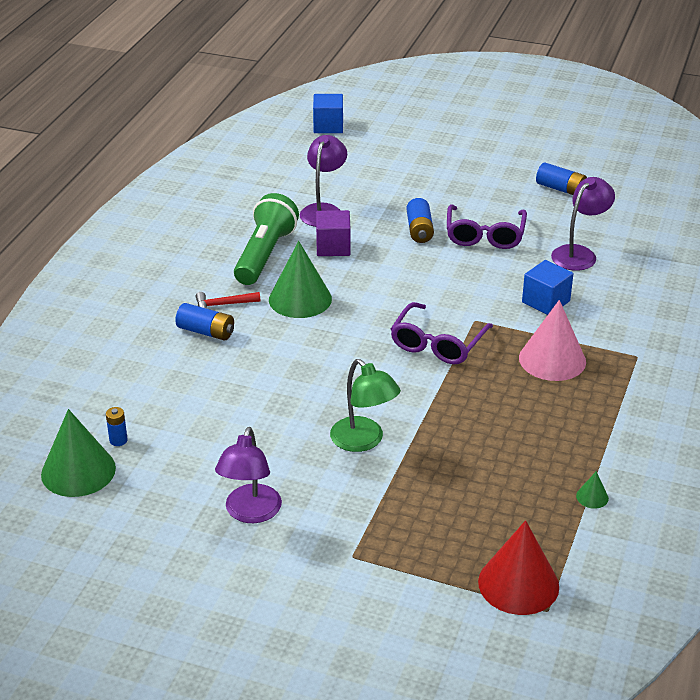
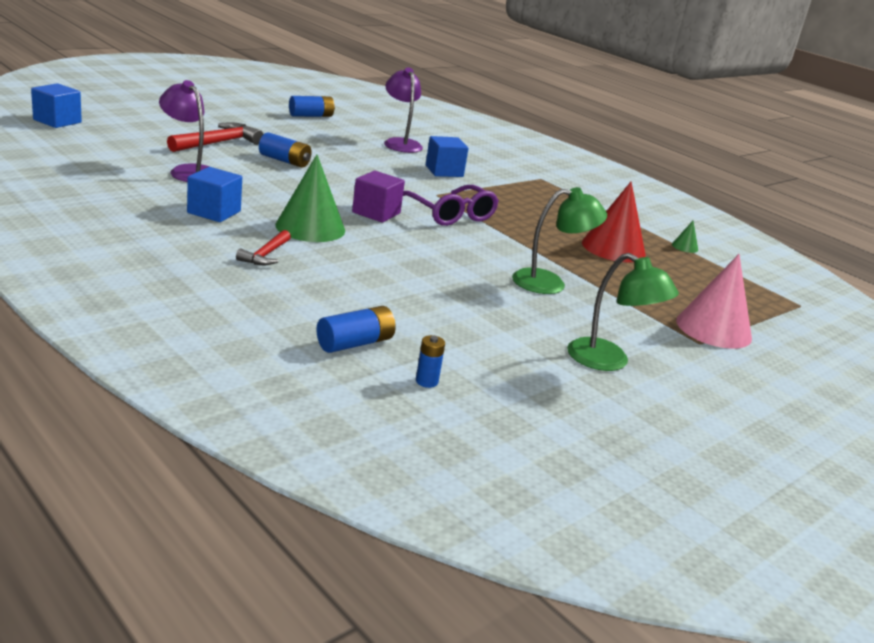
camera: 65 degrees left, 10 degrees down
green cone [41,409,116,497] -> none
blue battery [175,303,234,341] -> blue battery moved to [316,306,396,353]
purple lamp [215,427,282,523] -> green lamp [567,253,679,371]
green flashlight [234,193,299,285] -> blue cube [187,167,242,222]
purple cube [316,210,351,256] -> purple cube moved to [352,171,405,223]
purple glasses [447,204,527,249] -> none
red cone [478,520,559,615] -> red cone moved to [582,182,646,262]
pink cone [519,300,586,381] -> pink cone moved to [676,254,752,349]
none -> red hammer [167,122,263,152]

